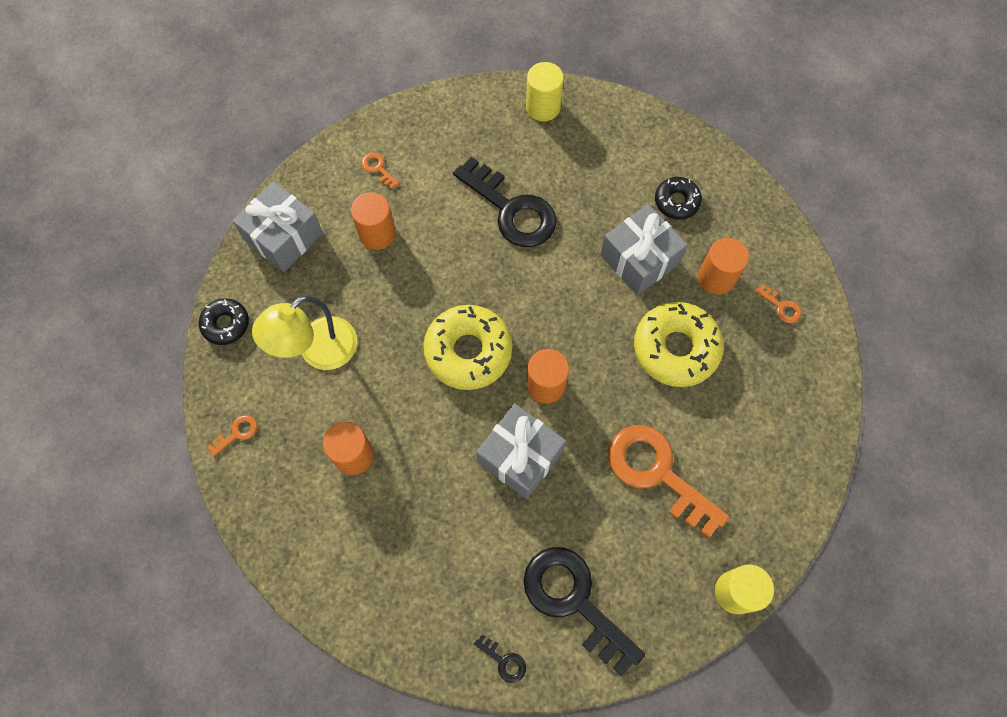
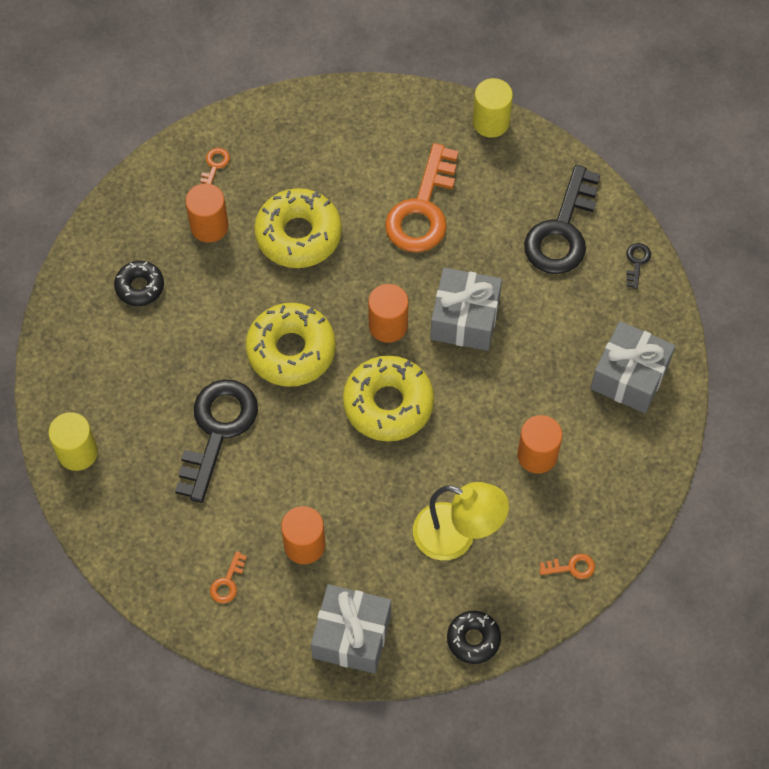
camera: 115 degrees left, 5 degrees down
orange key [207,415,257,457] -> orange key turned 150 degrees clockwise [540,554,595,579]
grey gift [600,204,688,295] -> grey gift moved to [590,321,675,413]
none -> yellow donut [246,303,336,387]

